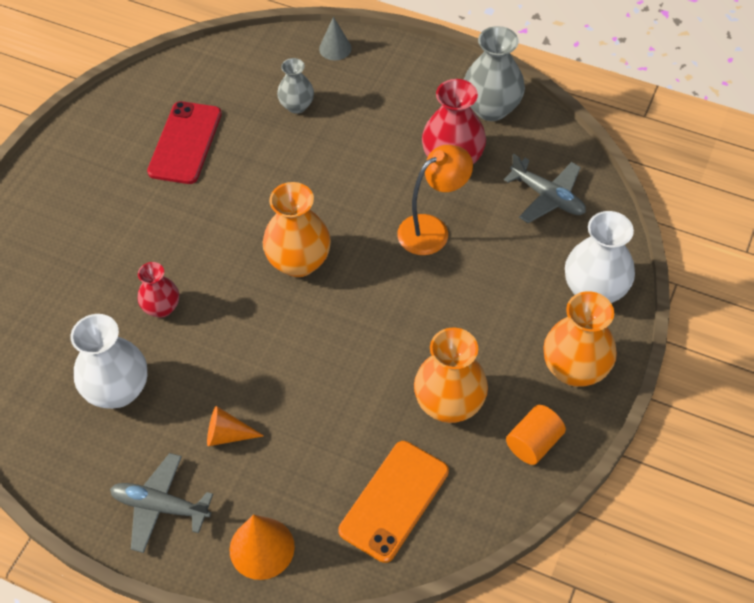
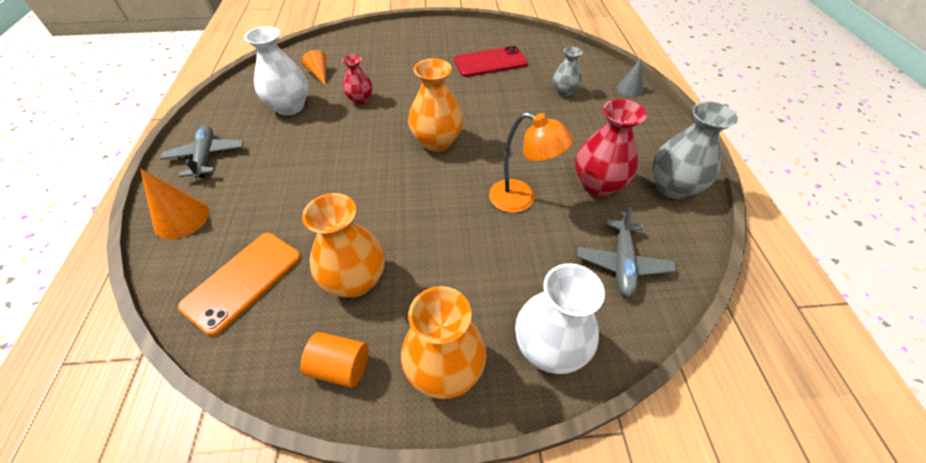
camera: 60 degrees right, 5 degrees down
orange cone [207,406,264,446] -> orange cone moved to [302,50,327,86]
orange phone [338,441,449,563] -> orange phone turned 60 degrees counterclockwise [178,233,301,336]

